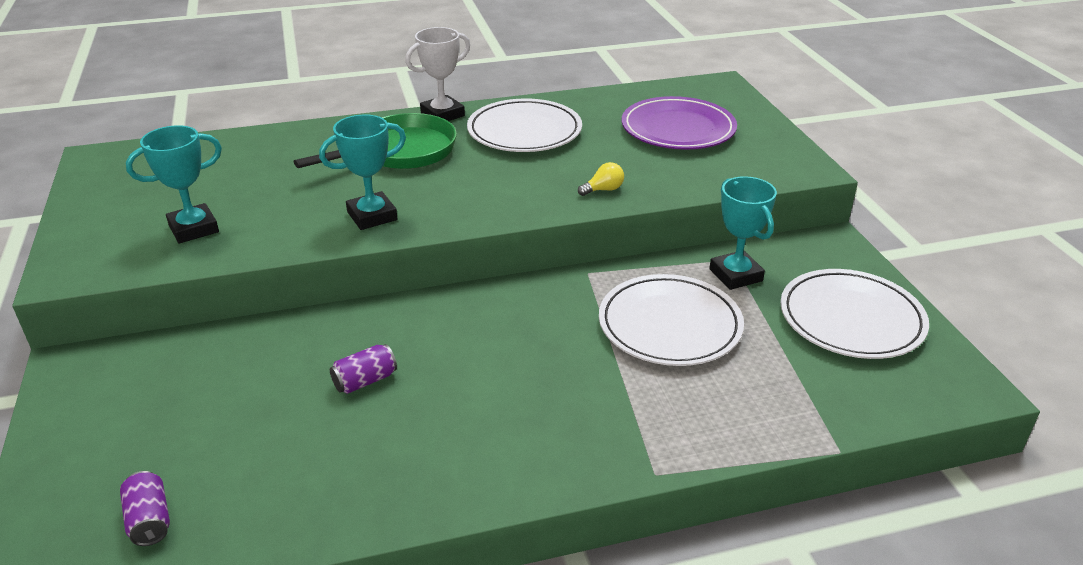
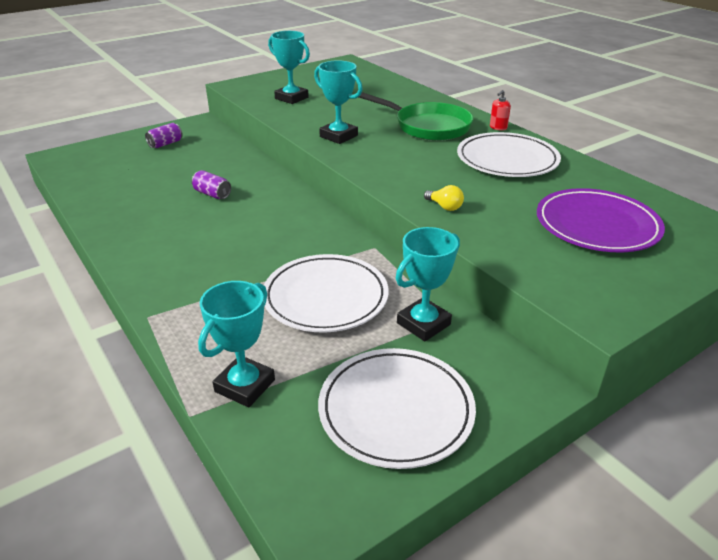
camera: 70 degrees right, 0 degrees up
purple can [120,471,170,546] -> purple can moved to [145,123,183,148]
white trophy [405,27,470,121] -> red soap dispenser [490,90,511,130]
none -> turquoise trophy [198,281,275,407]

